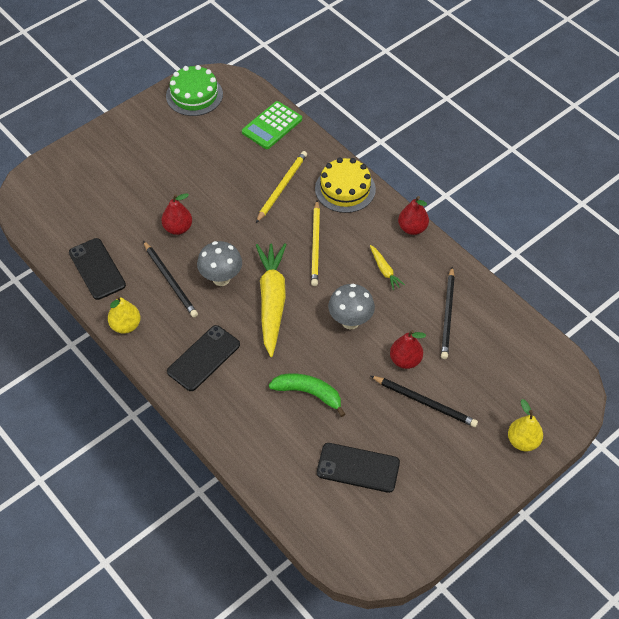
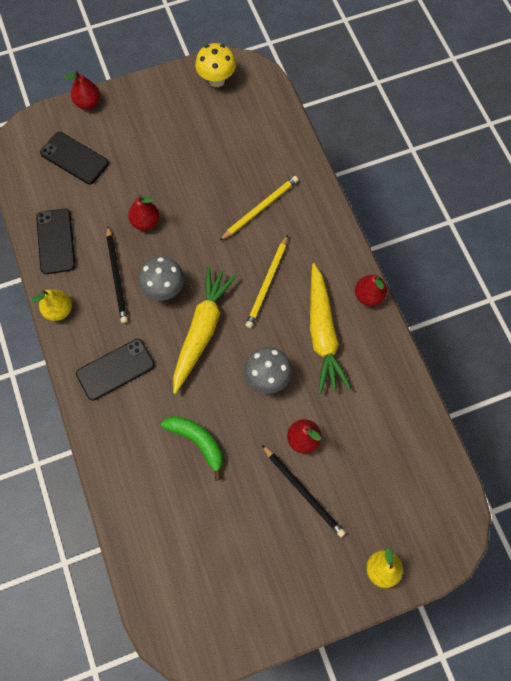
camera: 20 degrees right, 15 degrees up
green cake [166,65,223,116] -> yellow mushroom [195,43,236,87]
green calculator [242,101,302,149] -> none
yellow cake [315,158,376,213] -> none
black phone [317,443,400,493] -> black phone moved to [40,132,109,184]
yellow carrot [370,245,405,290] -> yellow carrot [310,263,351,394], size x2.25
black pencil [441,267,455,359] -> none
none -> red pear [64,71,100,109]

